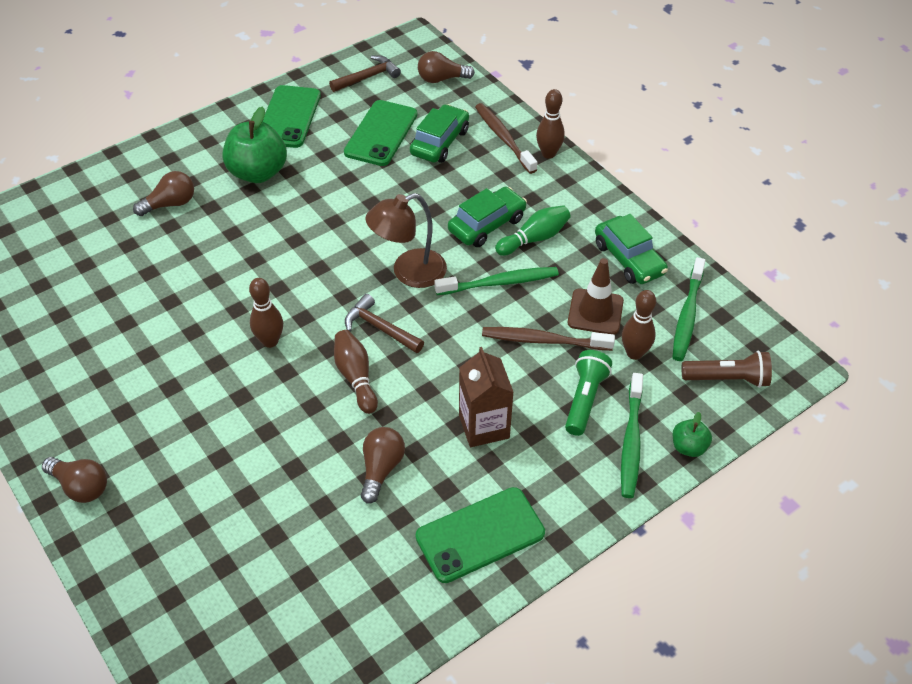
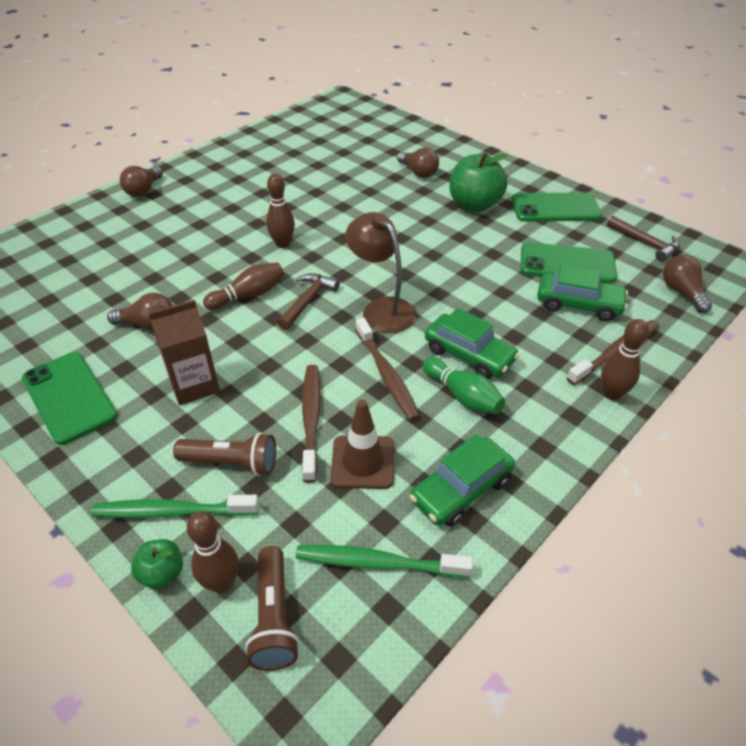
camera: 80 degrees right, 5 degrees down
green toothbrush [434,267,559,295] -> brown toothbrush [355,317,420,421]
green flashlight [565,350,612,436] -> brown flashlight [173,432,276,476]
brown bowling pin [622,290,656,360] -> brown bowling pin moved to [187,511,239,593]

